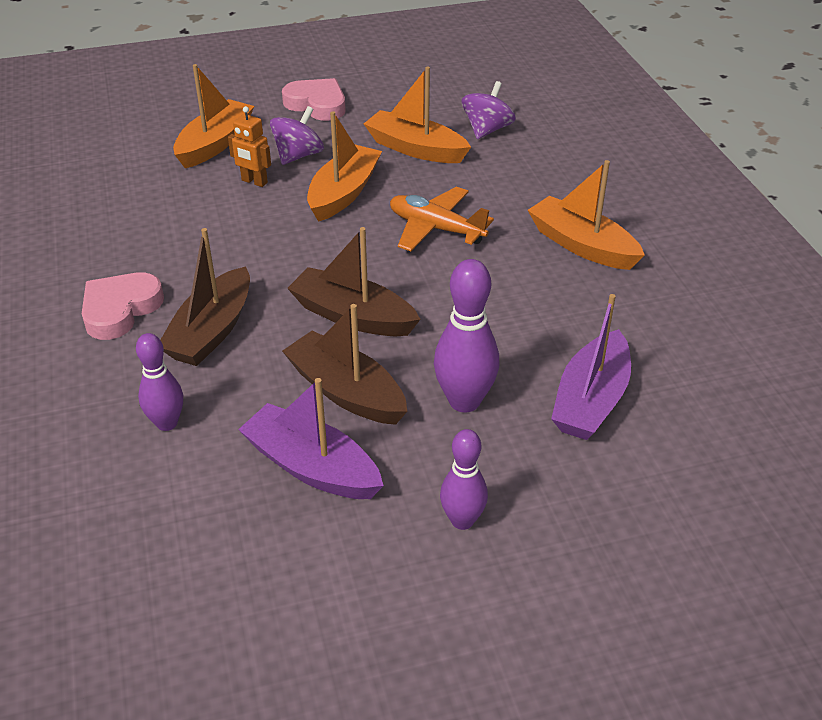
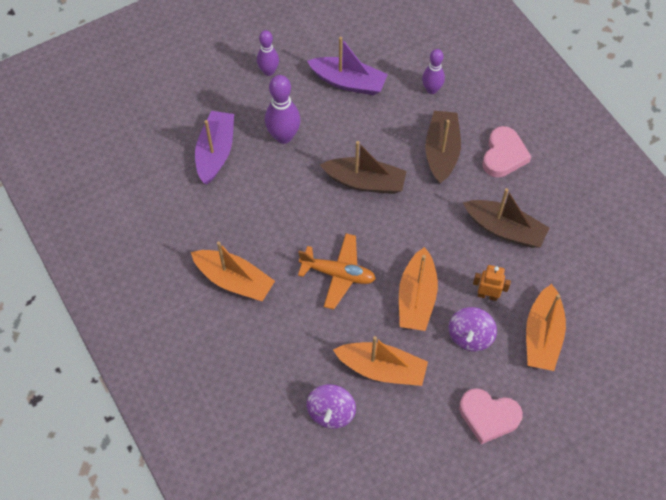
camera: 165 degrees right, 20 degrees up
brown boat [282,304,407,425] -> brown boat moved to [463,188,549,248]

